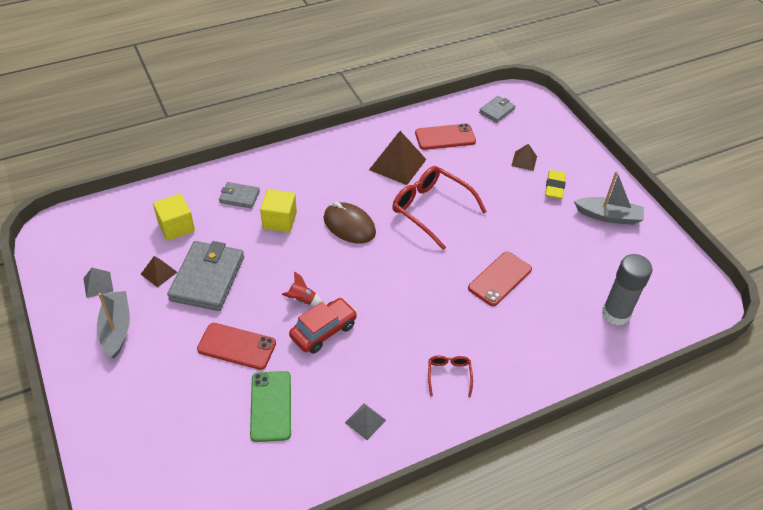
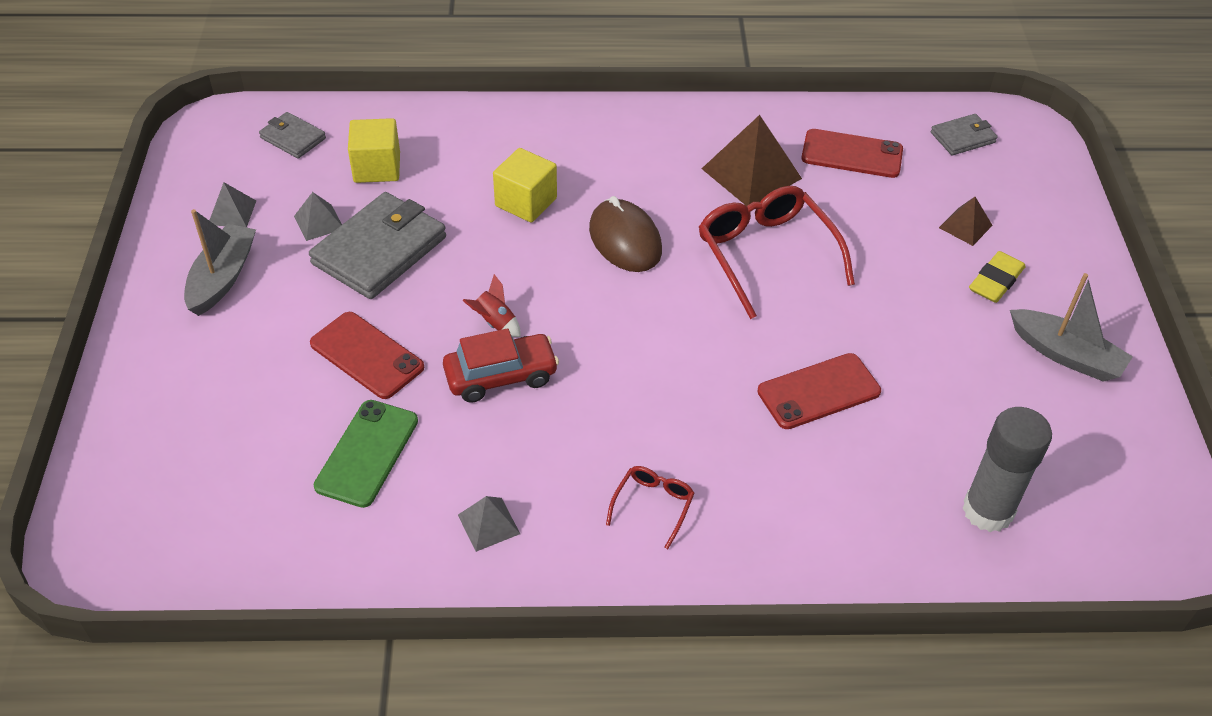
camera: 25 degrees right, 0 degrees up
brown pyramid [141,256,177,288] -> grey pyramid [294,192,342,241]
grey wallet [219,182,260,209] -> grey wallet moved to [259,112,326,159]

